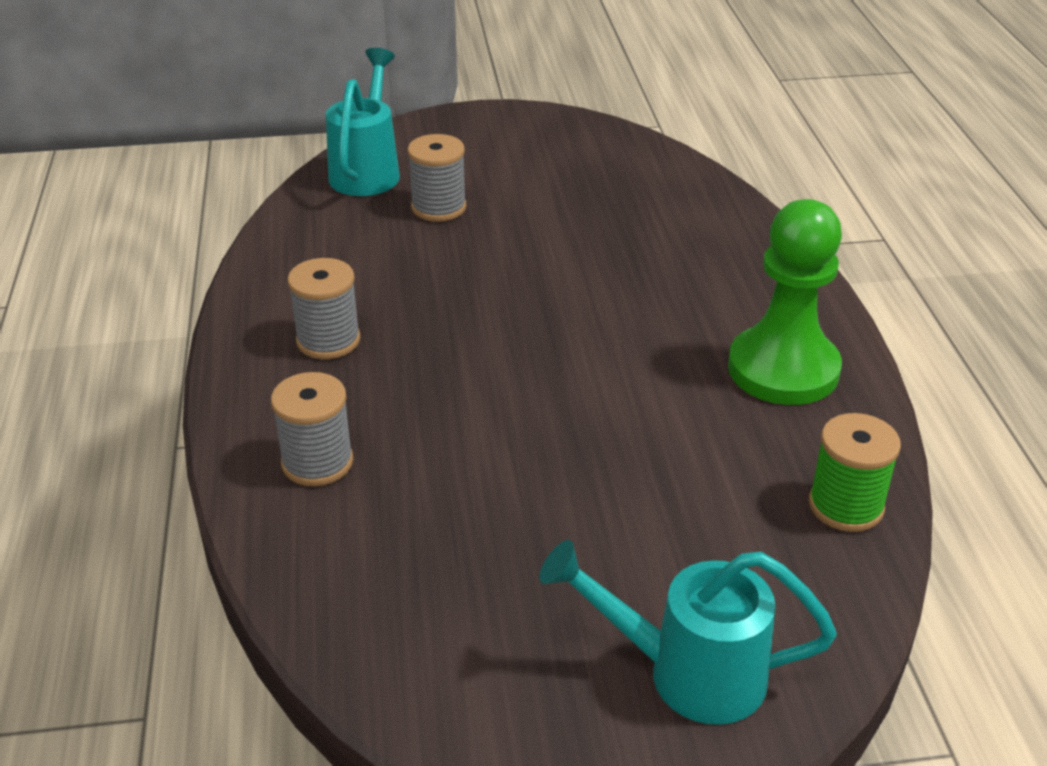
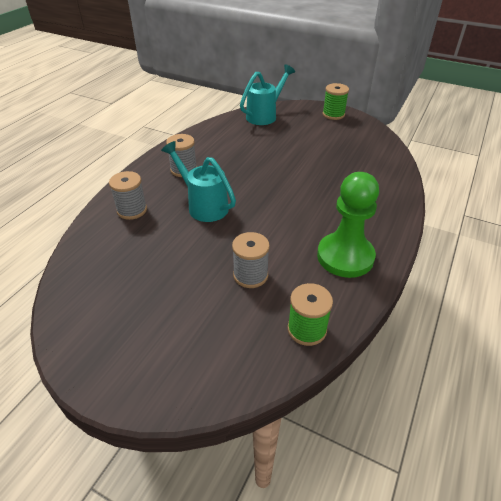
camera: 35 degrees right, 5 degrees up
grey spool [407,134,466,222] -> grey spool moved to [232,232,270,288]
turquoise watering can [539,540,837,725] -> turquoise watering can moved to [161,141,236,222]
none -> green spool [322,83,349,120]

